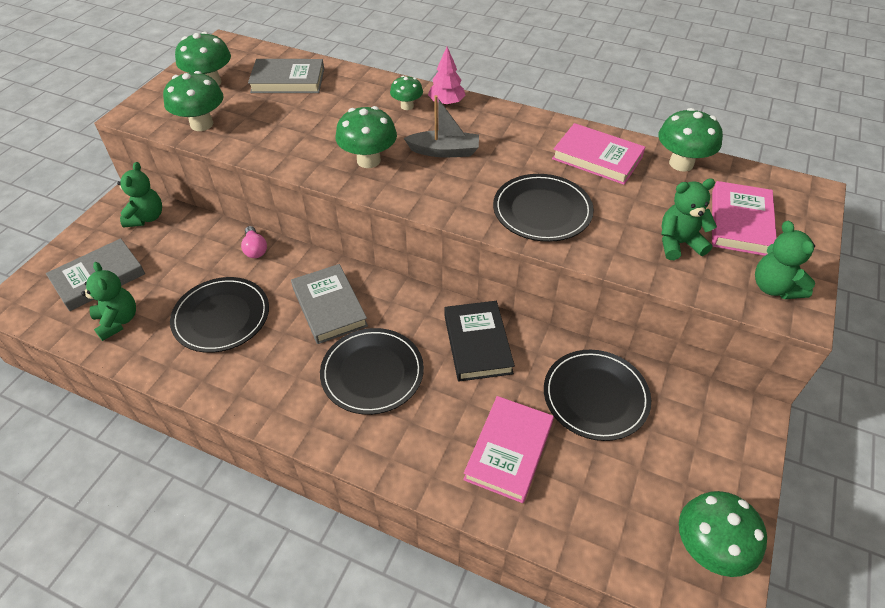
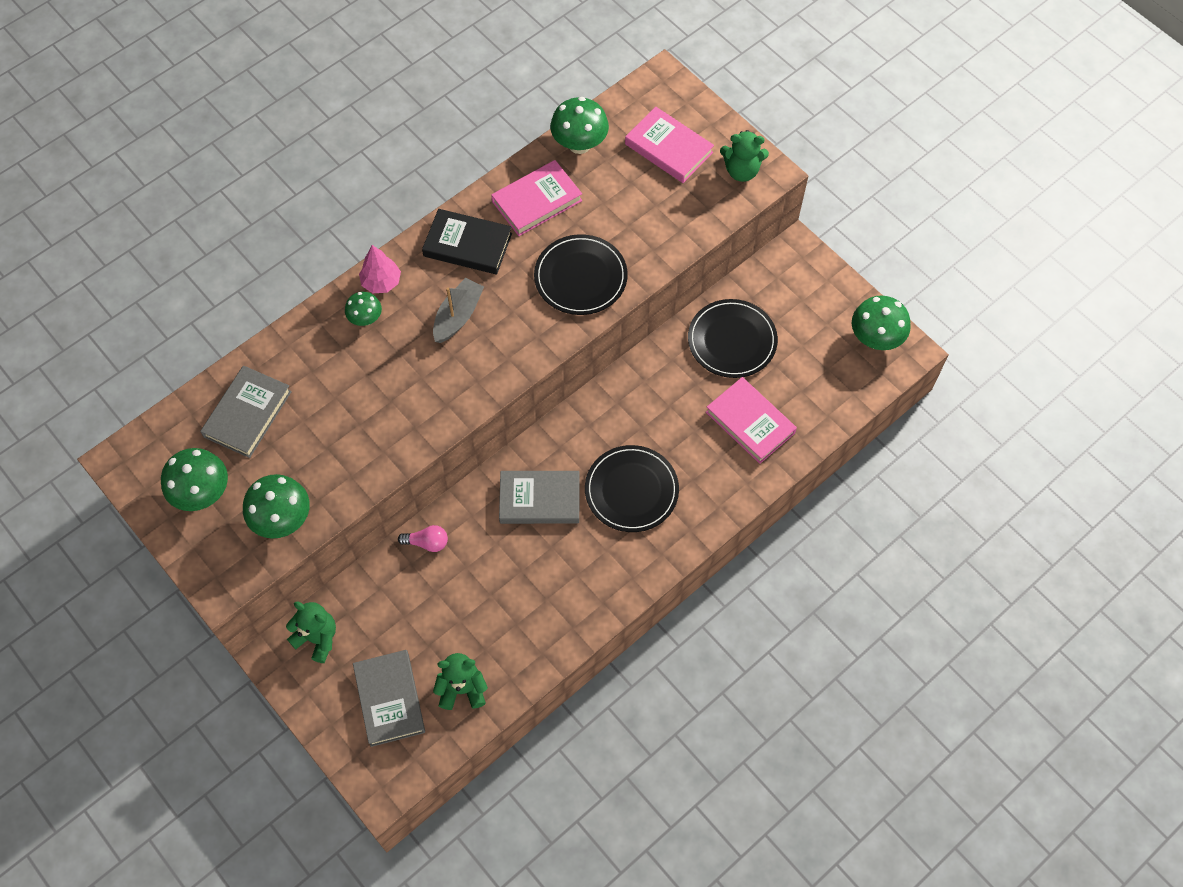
camera: 65 degrees left, 15 degrees up
black plate [170,277,269,353] -> none
green mushroom [335,106,397,168] -> none
black book [444,301,515,381] -> black book moved to [422,209,512,274]
green teddy bear [661,178,717,260] -> none

